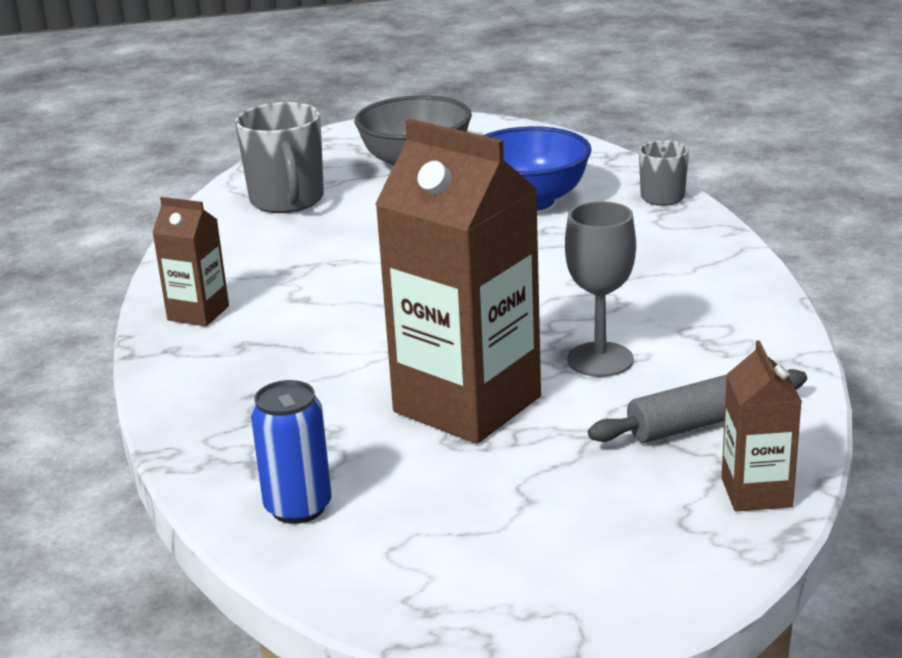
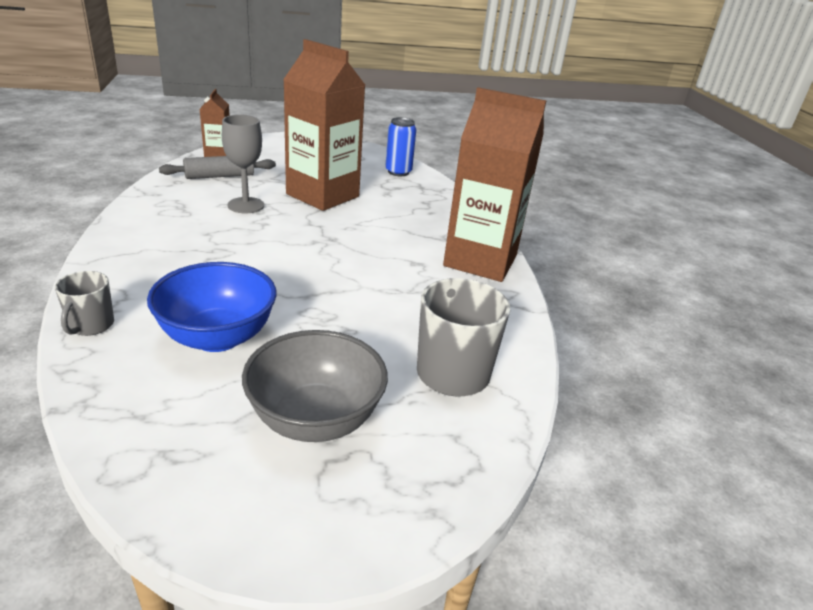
camera: 175 degrees right, 5 degrees up
brown carton [153,197,229,327] -> brown carton [443,87,547,282], size x2.06

